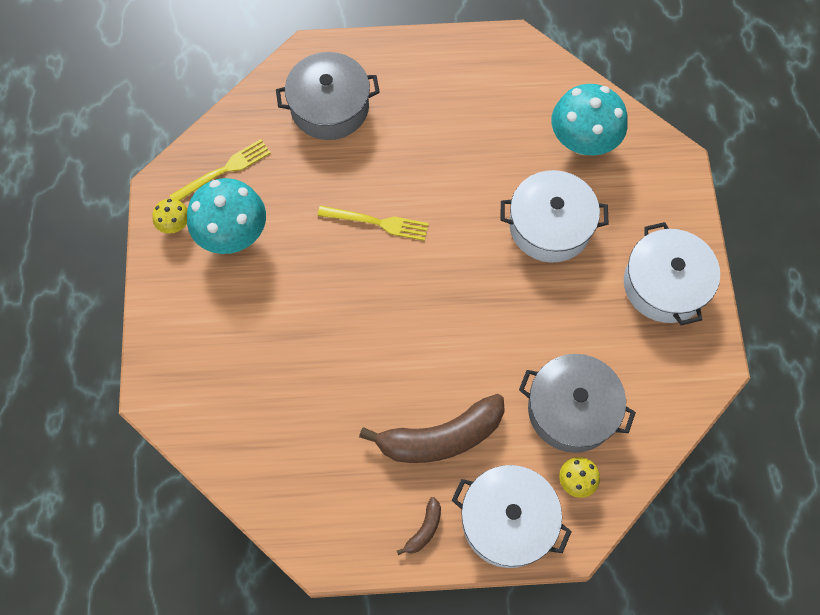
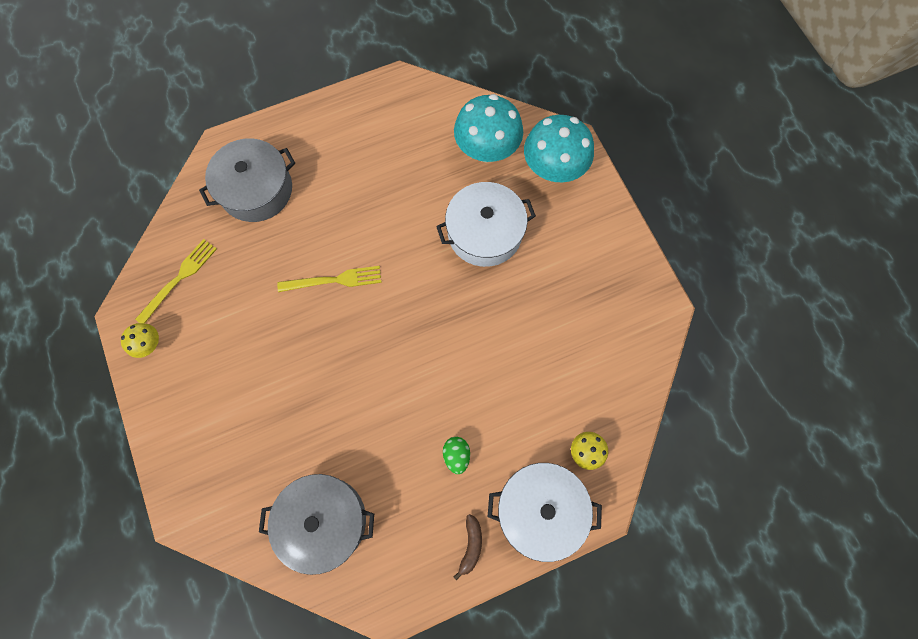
camera: 20 degrees left, 5 degrees up
turquoise mushroom [187,178,266,254] -> turquoise mushroom moved to [524,115,594,182]
brown banana [359,394,505,463] -> green egg [443,437,470,474]
grey pot [519,354,636,453] -> grey pot moved to [259,474,374,575]
white pot [624,222,720,325] -> none

